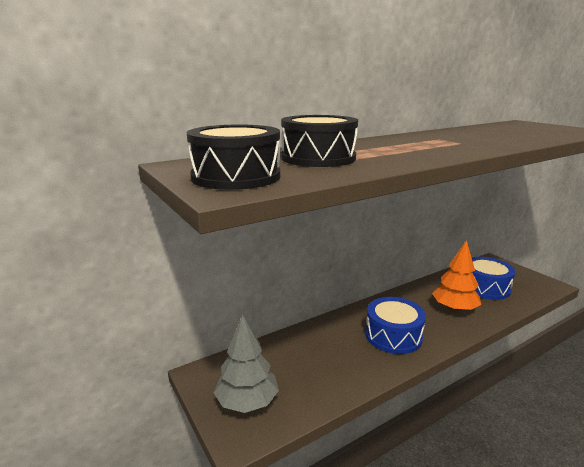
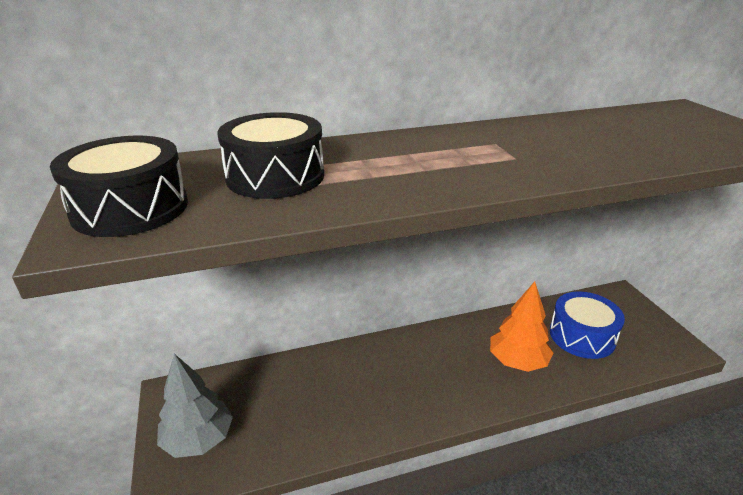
camera: 15 degrees right, 10 degrees up
blue drum [365,297,426,354] -> none

